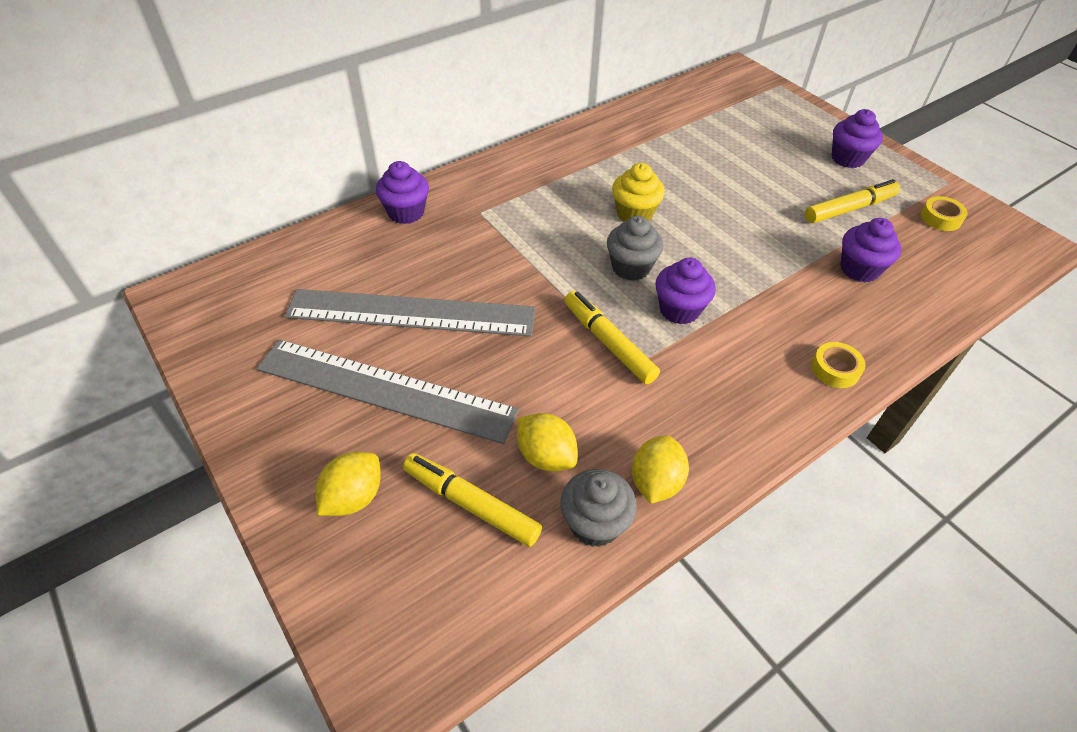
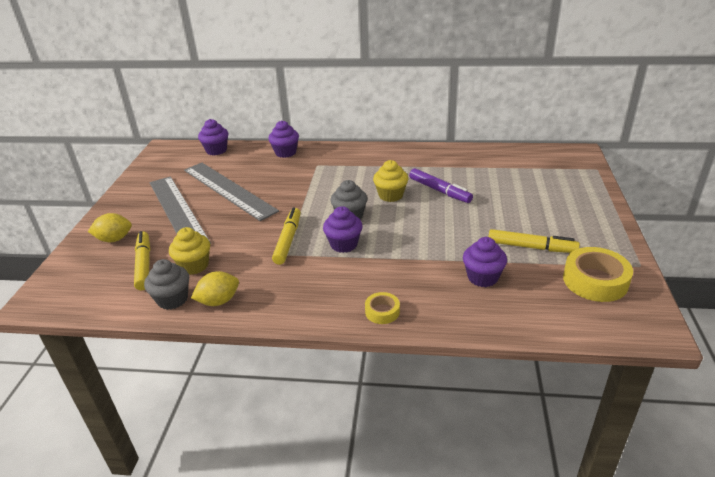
camera: 45 degrees right, 15 degrees down
yellow lemon [517,413,578,471] -> yellow cupcake [169,227,210,275]
purple cupcake [832,109,883,168] -> purple cupcake moved to [198,119,228,155]
yellow tape [921,196,968,231] -> yellow tape [563,247,633,302], size x1.85
none -> purple marker [409,168,473,203]

